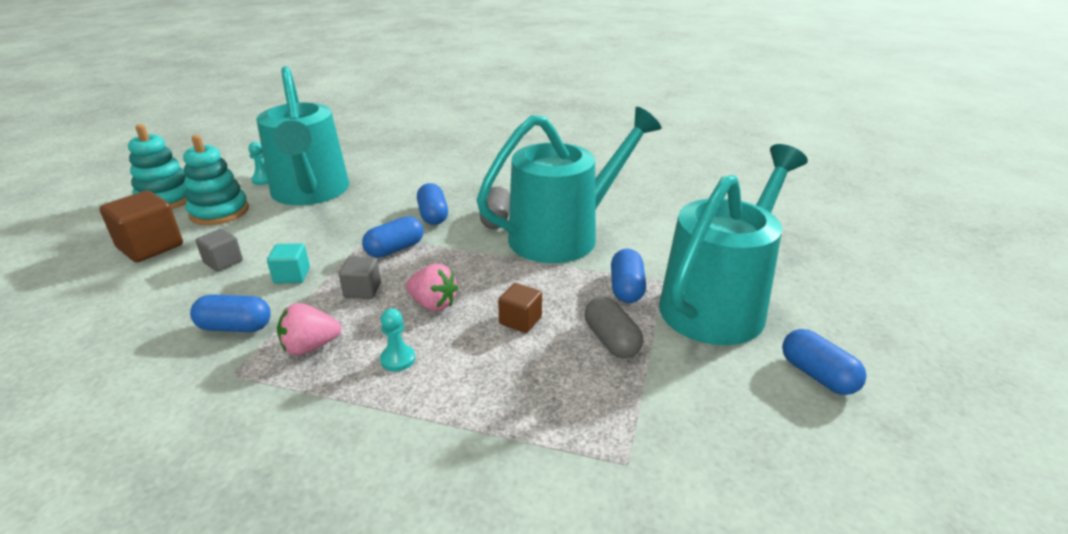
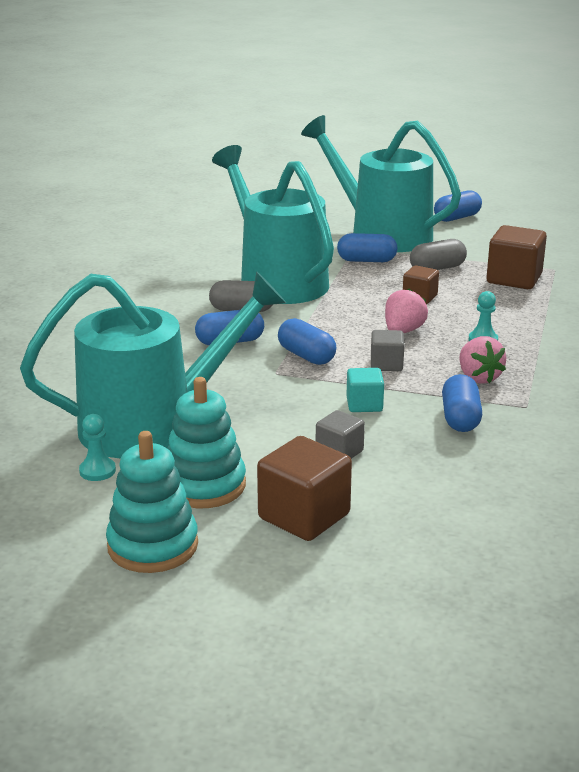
camera: 90 degrees left, 5 degrees down
none -> brown cube [486,225,547,289]

